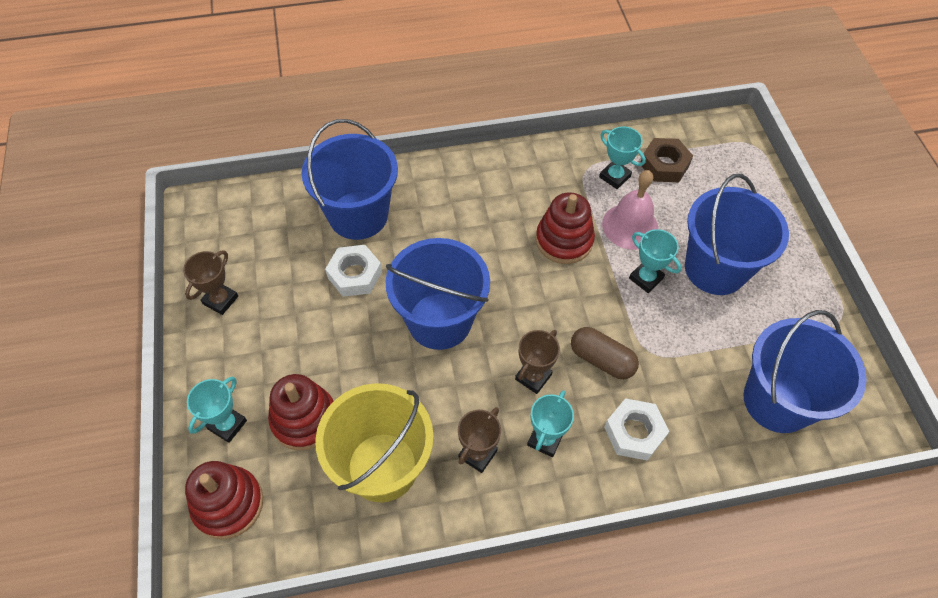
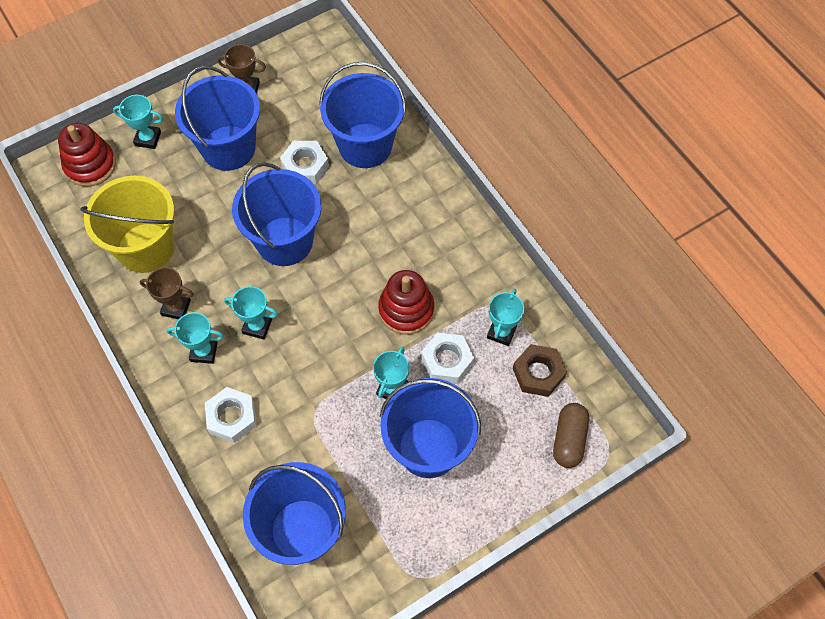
camera: 70 degrees right, 5 degrees up
red stacking toy [268,374,333,451] -> none
brown trophy [515,330,560,394] -> turquoise trophy [224,286,278,339]
brown capsule [571,327,639,379] -> brown capsule moved to [553,403,589,468]
pink bell [602,170,658,250] -> white nut [421,333,474,384]
none -> blue bucket [175,66,260,171]

